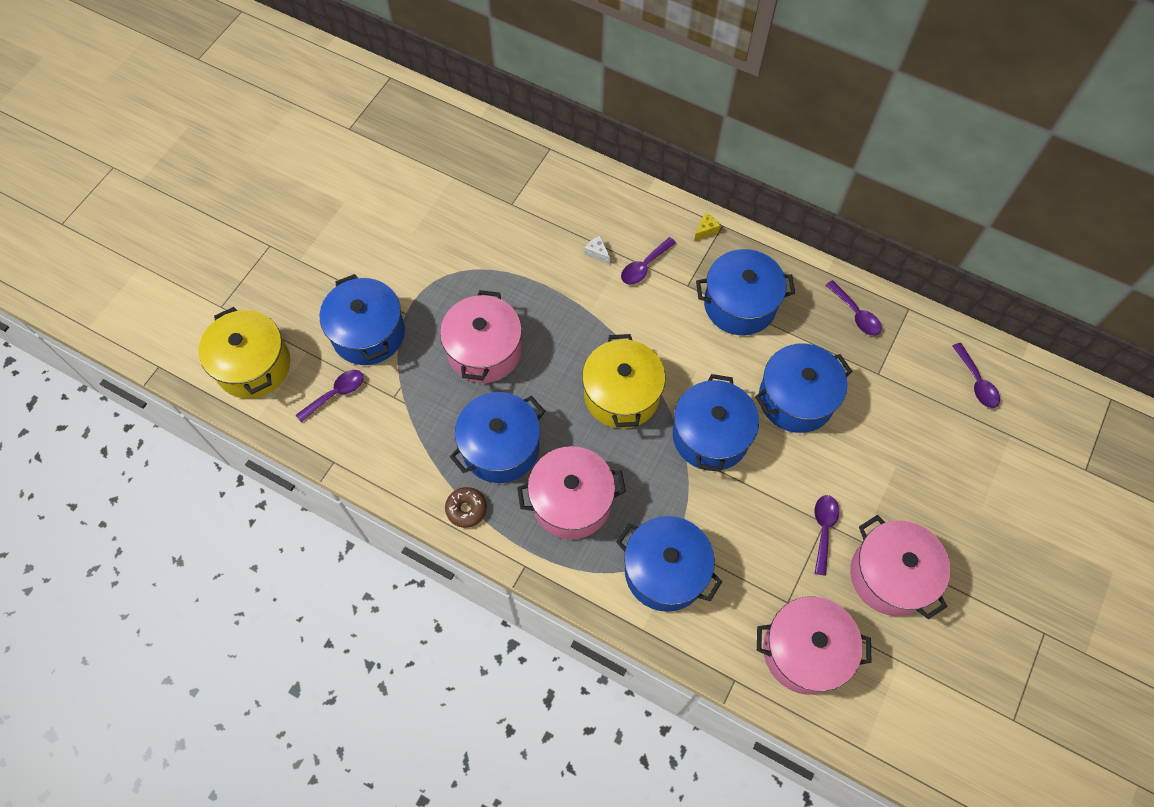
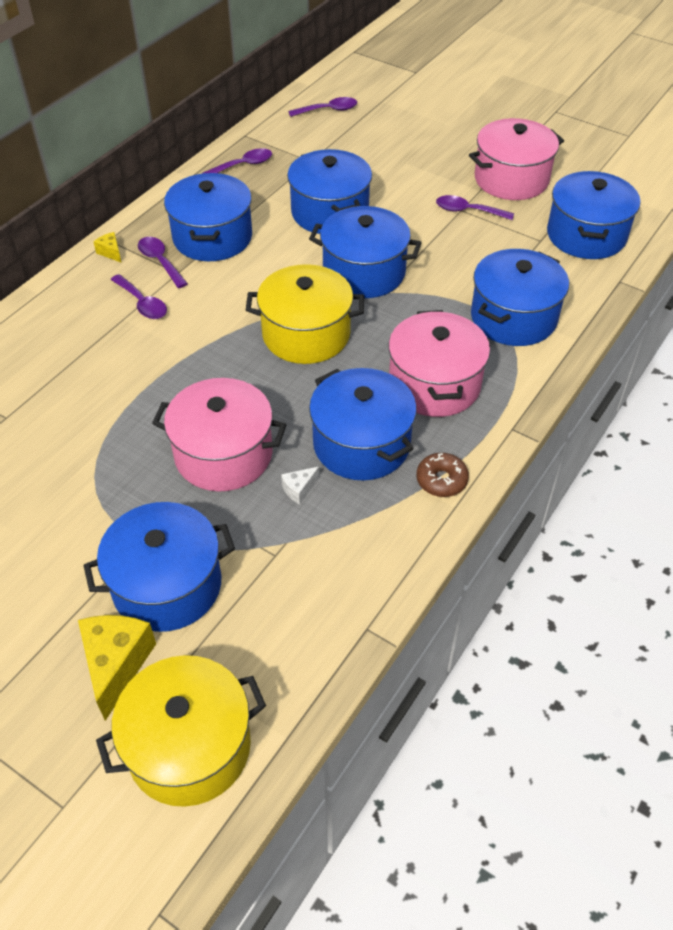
camera: 85 degrees left, 15 degrees down
purple spoon [296,370,364,422] -> purple spoon moved to [138,237,188,288]
white cheese [585,236,610,264] -> white cheese moved to [281,467,319,504]
pink pot [757,597,872,695] -> blue pot [547,171,640,259]
none -> yellow cheese [78,615,156,721]

